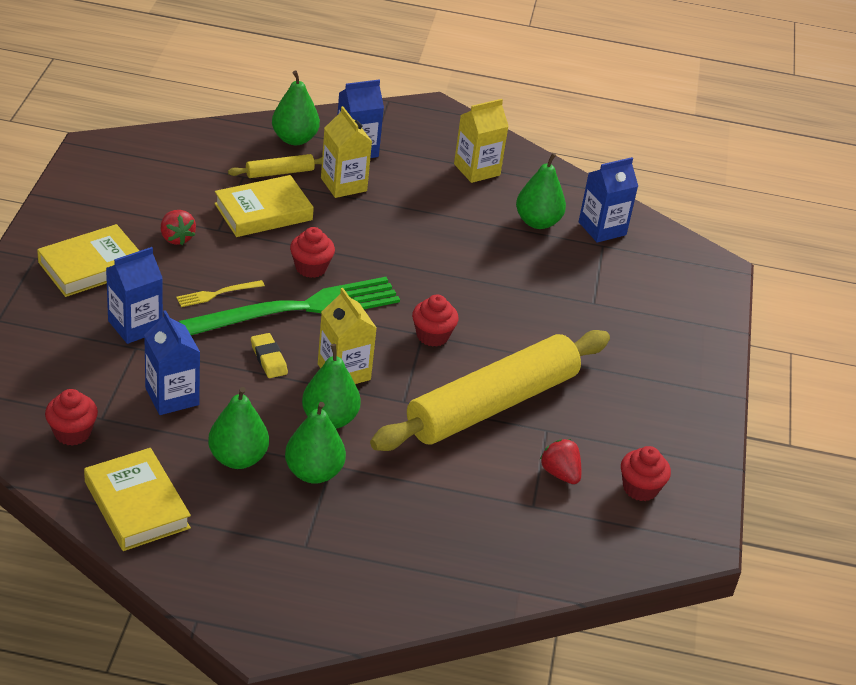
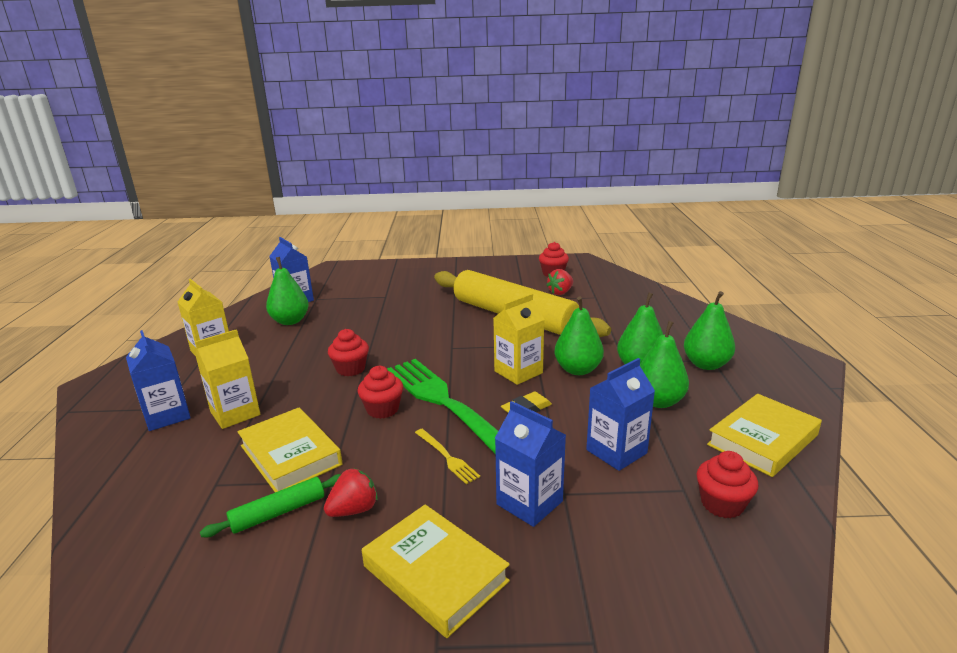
camera: 95 degrees left, 15 degrees down
yellow rolling pin [228,154,322,178] -> none
green pear [272,71,320,145] -> green pear moved to [684,291,735,370]
red cupcake [412,294,459,347] -> red cupcake moved to [328,329,369,376]
none -> green rolling pin [200,474,341,537]

